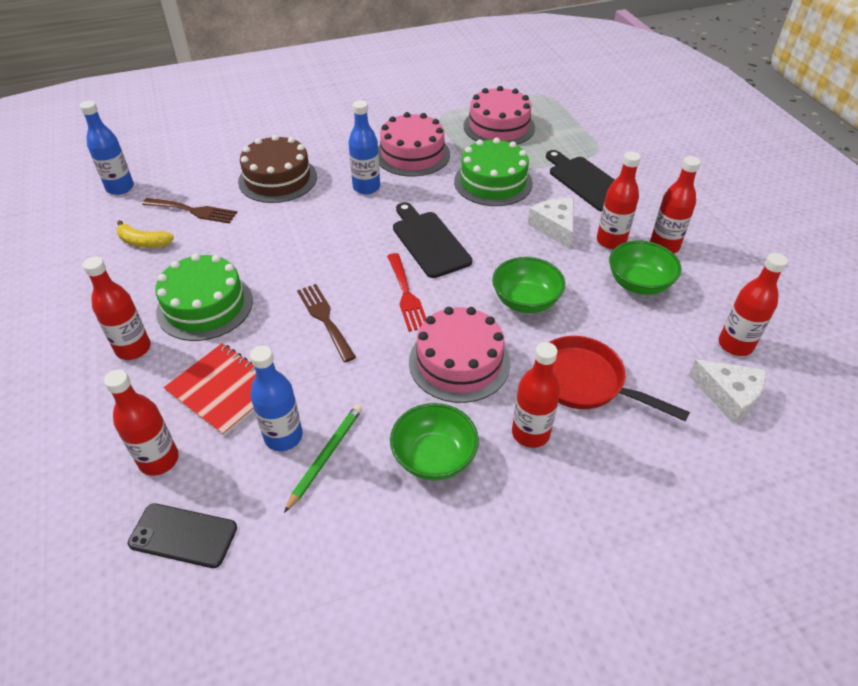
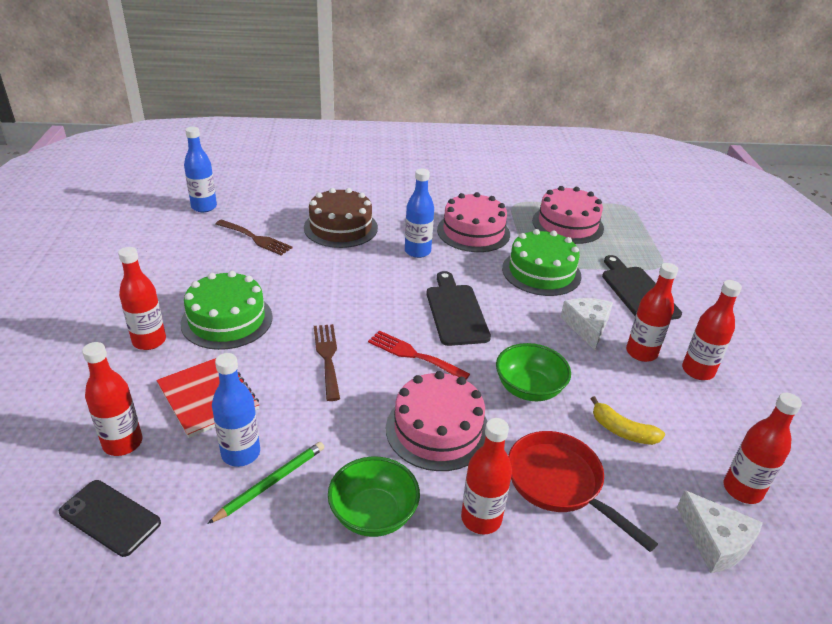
camera: 15 degrees right, 10 degrees down
yellow banana [116,220,174,248] -> yellow banana moved to [591,396,665,445]
red fork [387,253,426,332] -> red fork turned 120 degrees clockwise [368,331,470,380]
green bowl [609,241,682,295] -> none

